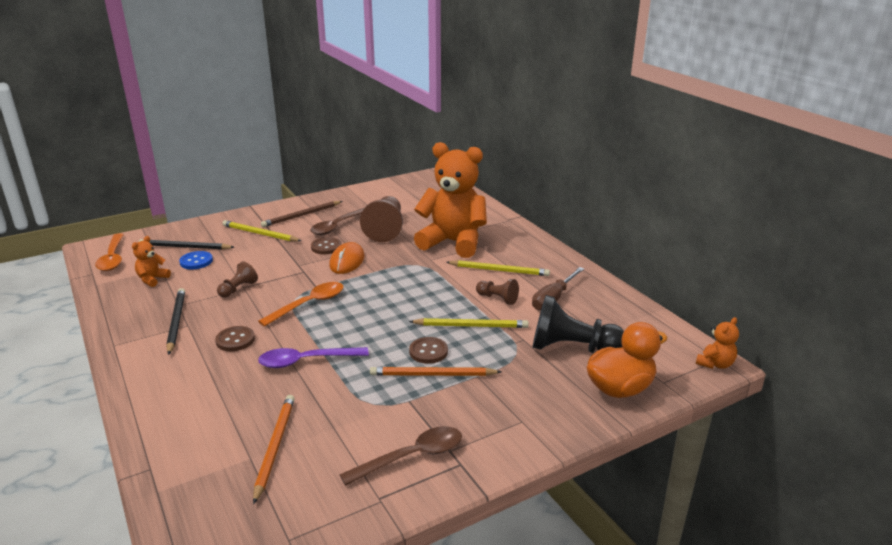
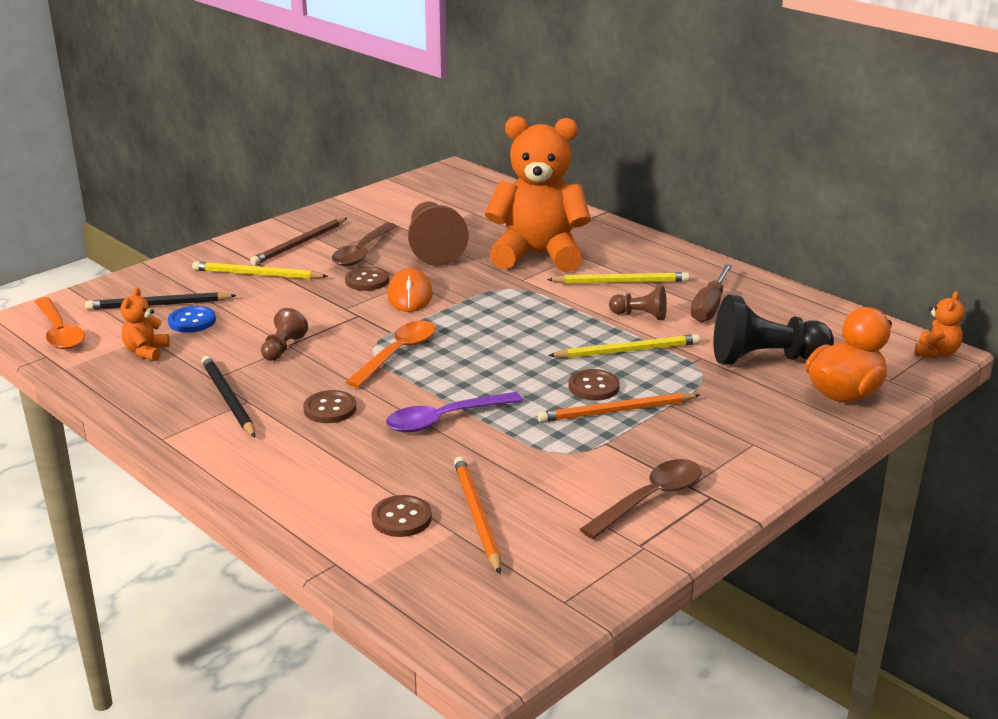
camera: 15 degrees left, 0 degrees up
none -> brown button [372,495,432,537]

